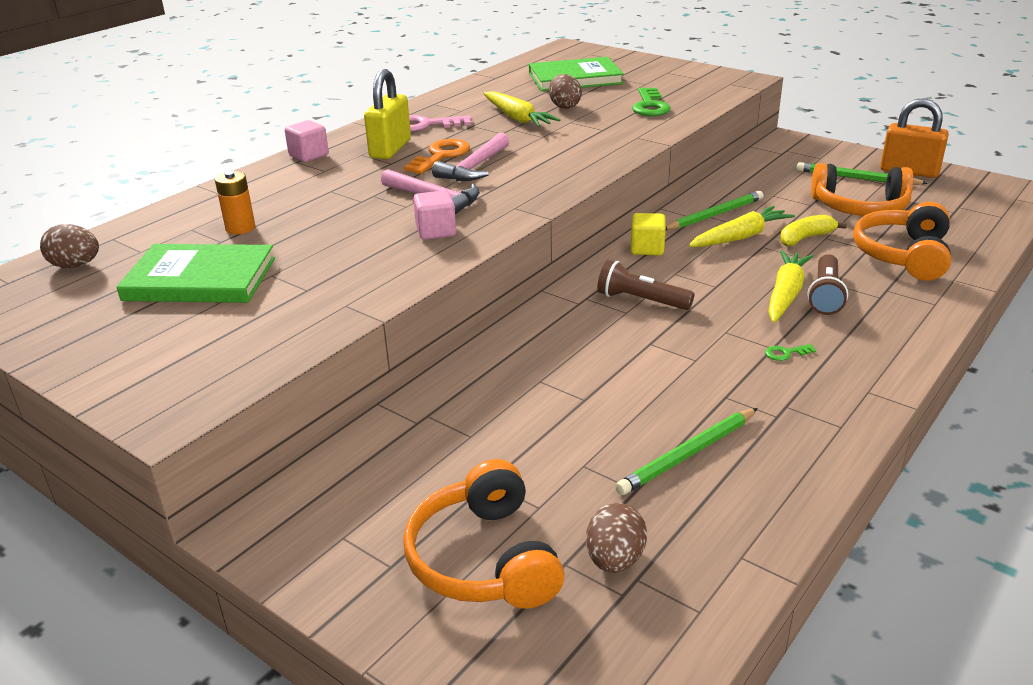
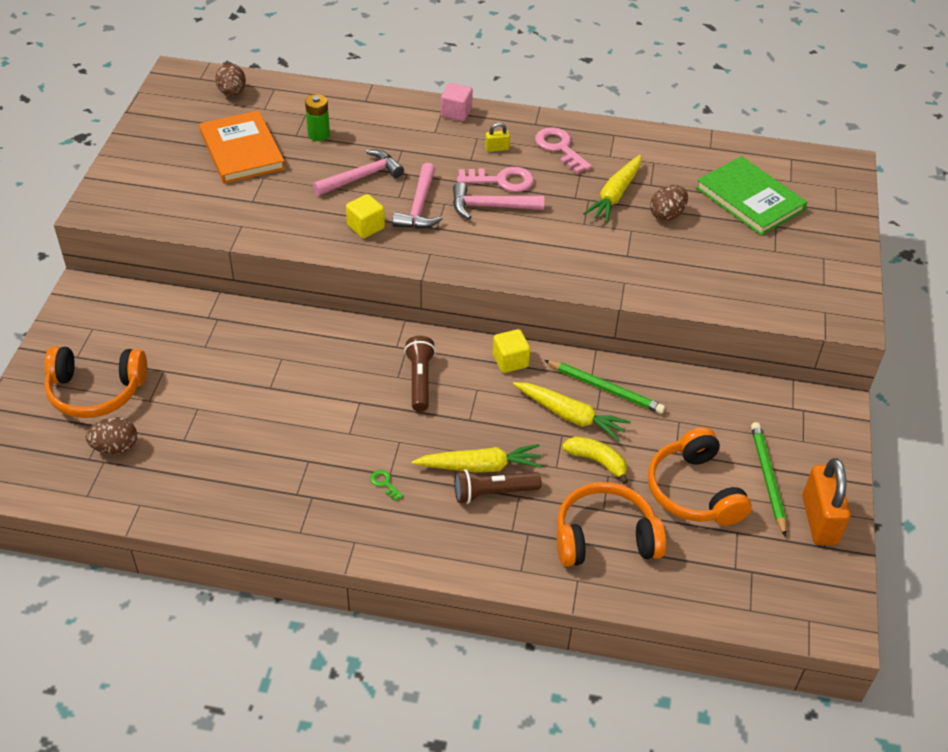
camera: 60 degrees right, 15 degrees up
green book [117,244,275,303] -> orange book [199,111,285,184]
orange battery [215,171,255,234] -> green battery [305,94,330,141]
yellow padlock [364,69,411,159] -> yellow padlock [485,123,510,152], size x0.45
orange headphones [403,459,564,609] -> orange headphones turned 135 degrees counterclockwise [44,346,147,418]
orange key [404,139,470,174] -> pink key [457,167,534,192]
pink cube [413,190,456,240] -> yellow cube [346,194,385,238]
green pencil [615,408,758,495] -> none
green key [632,87,671,116] -> none
none -> pink hammer [313,150,404,196]

